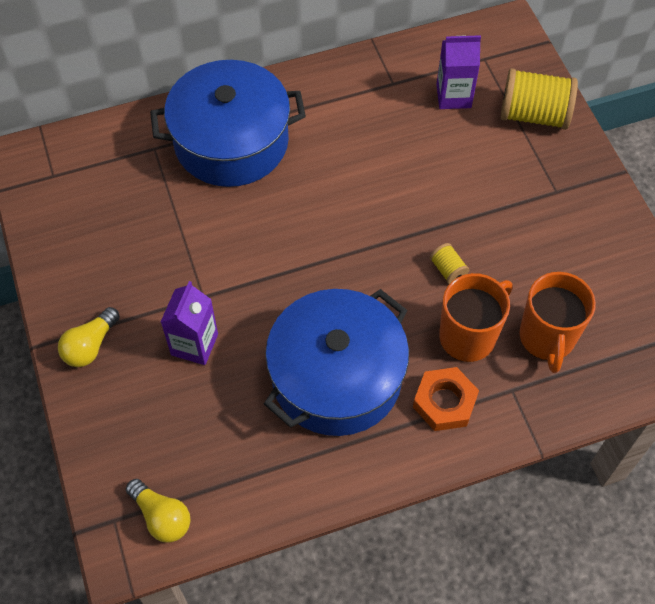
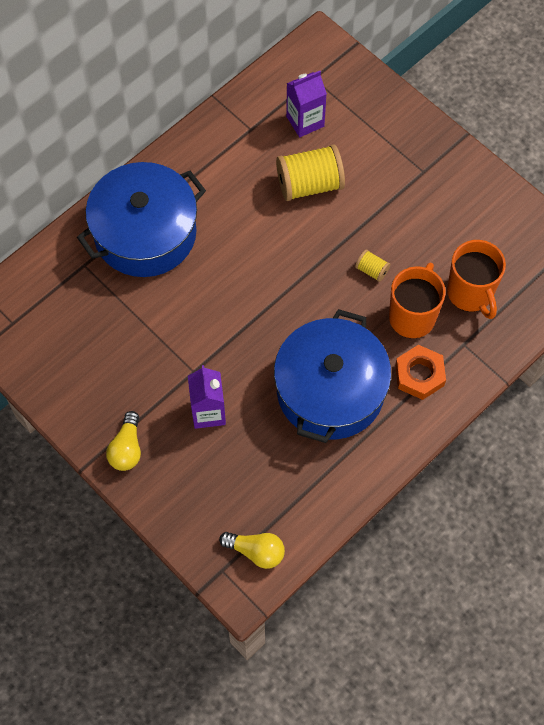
camera: 25 degrees left, 5 degrees up
yellow spool [501,68,578,130] -> yellow spool moved to [276,144,345,201]

